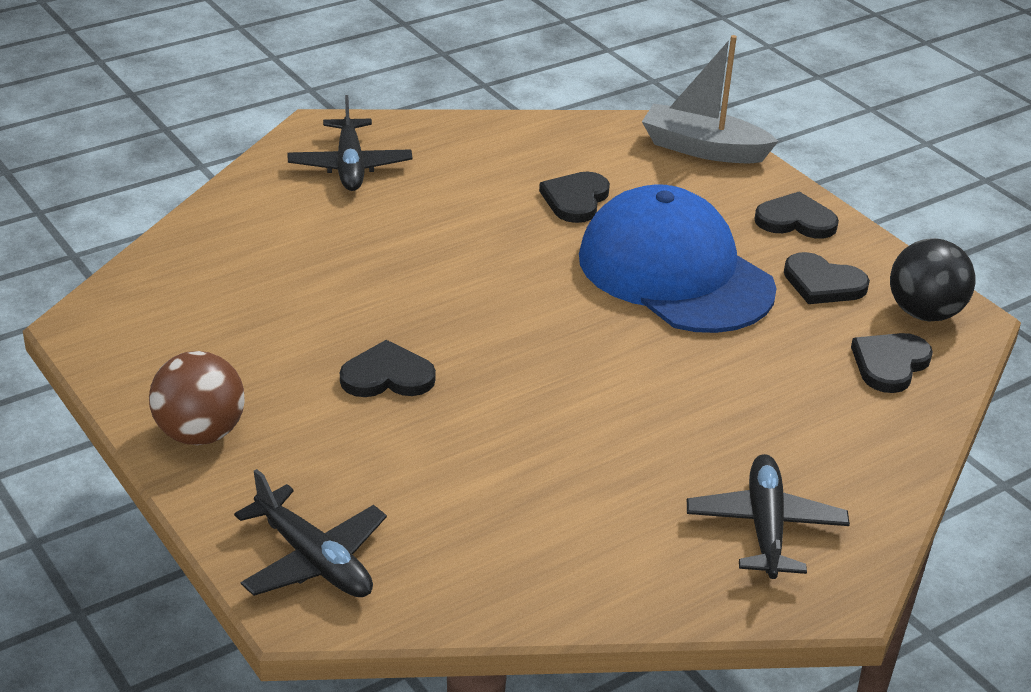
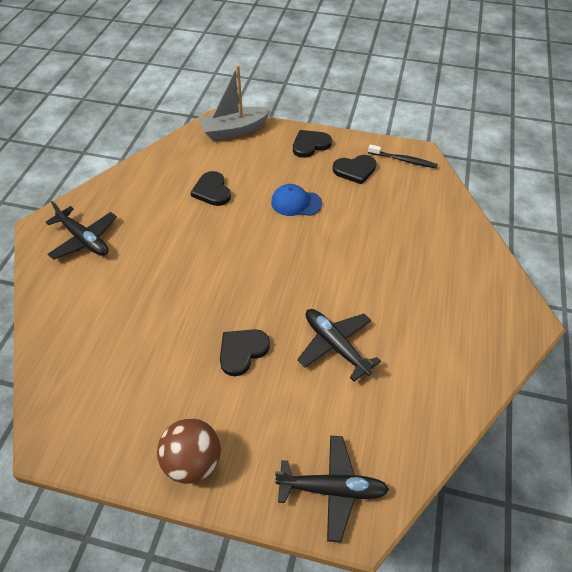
camera: 40 degrees left, 15 degrees up
blue cap [579,184,777,333] -> blue cap [271,184,322,216], size x0.44
black plane [687,454,850,579] -> black plane moved to [297,309,381,381]
black heart [851,333,933,393] -> none
black ball [890,238,976,321] -> black toothbrush [368,145,438,169]

